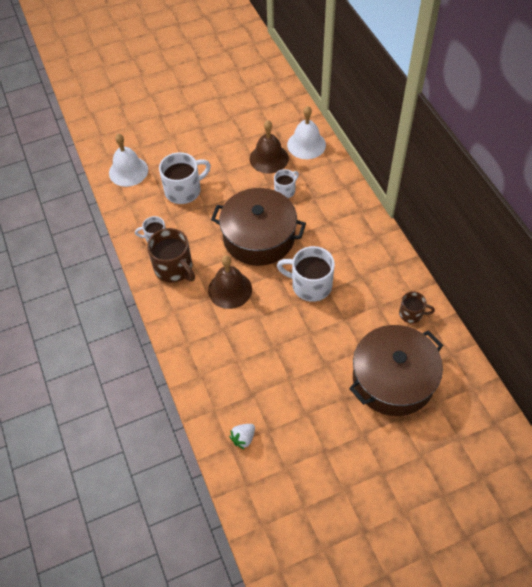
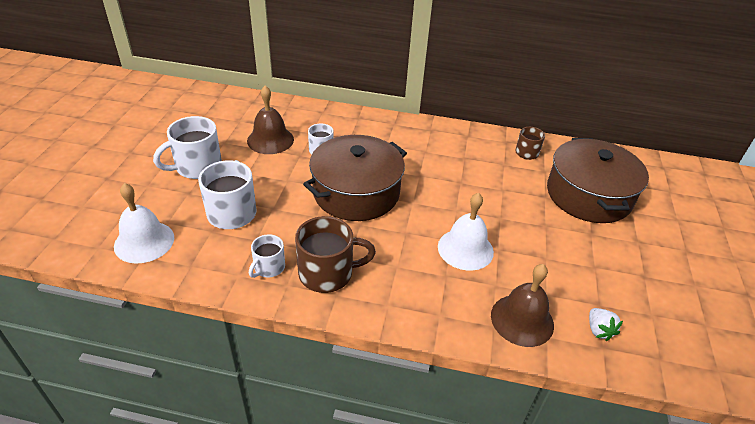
camera: 60 degrees left, 15 degrees down
brown bell [208,255,252,309] -> brown bell moved to [491,264,554,347]
white mug [277,246,335,302] -> white mug moved to [153,116,222,179]
white bell [287,106,326,159] -> white bell moved to [438,193,494,271]

